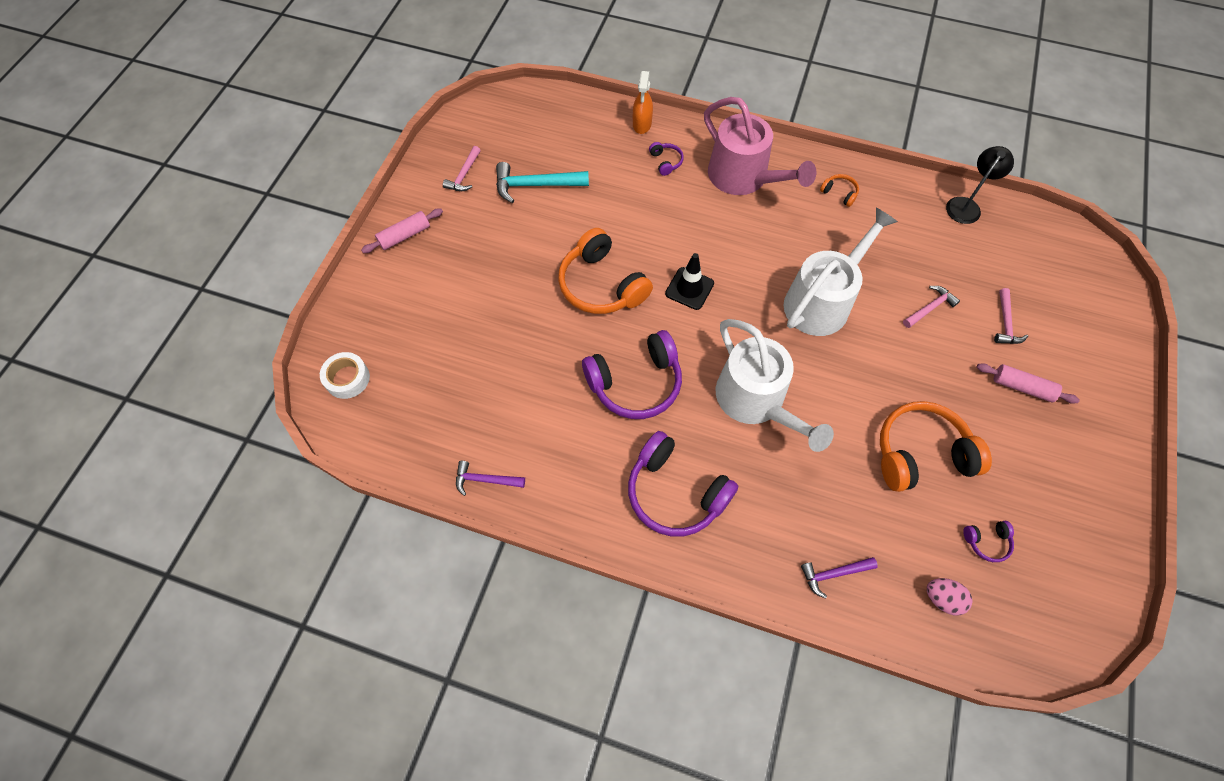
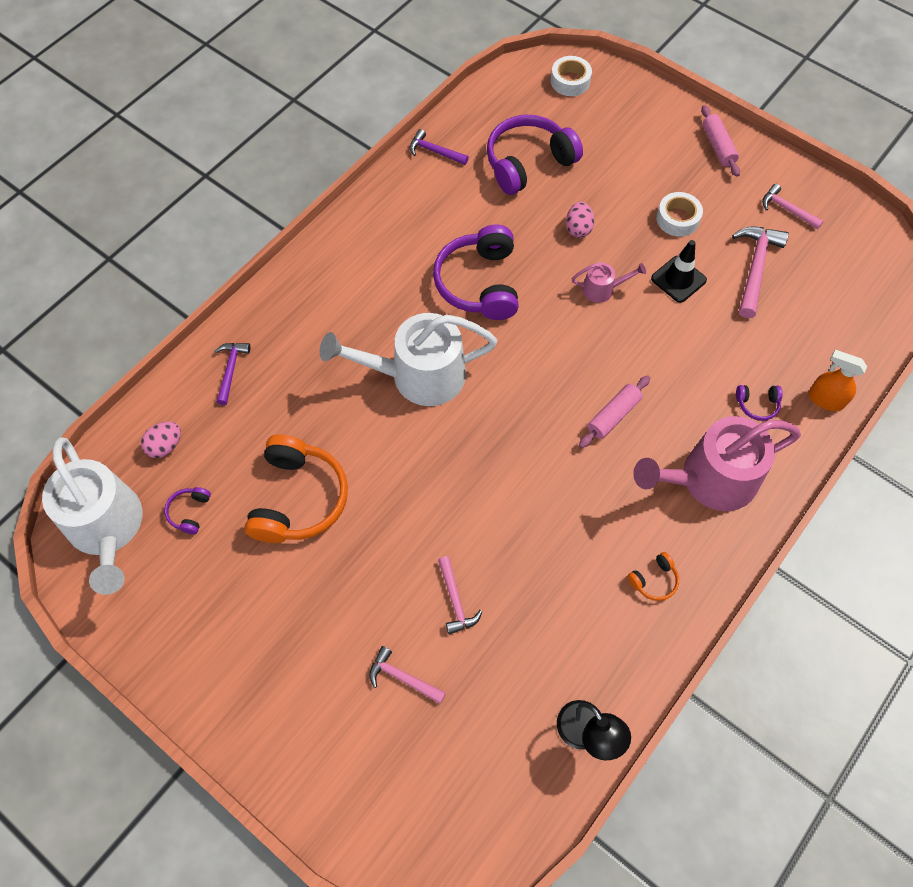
camera: 110 degrees right, 0 degrees up
purple hammer [456,461,525,496] -> purple hammer turned 90 degrees counterclockwise [410,129,469,165]
turquoise hammer [496,162,589,203] -> pink hammer [732,227,789,318]
orange headphones [558,228,653,314] -> pink watering can [572,262,646,303]
purple headphones [628,431,738,537] -> purple headphones moved to [487,115,583,195]
black traffic cone [665,253,714,310] -> black traffic cone moved to [651,240,707,303]
white watering can [784,207,898,336] -> white watering can moved to [42,437,142,595]
pink rolling pin [976,363,1080,404] -> pink rolling pin moved to [579,375,650,448]
none -> pink egg [566,202,595,238]
none -> white tape [656,192,703,237]

